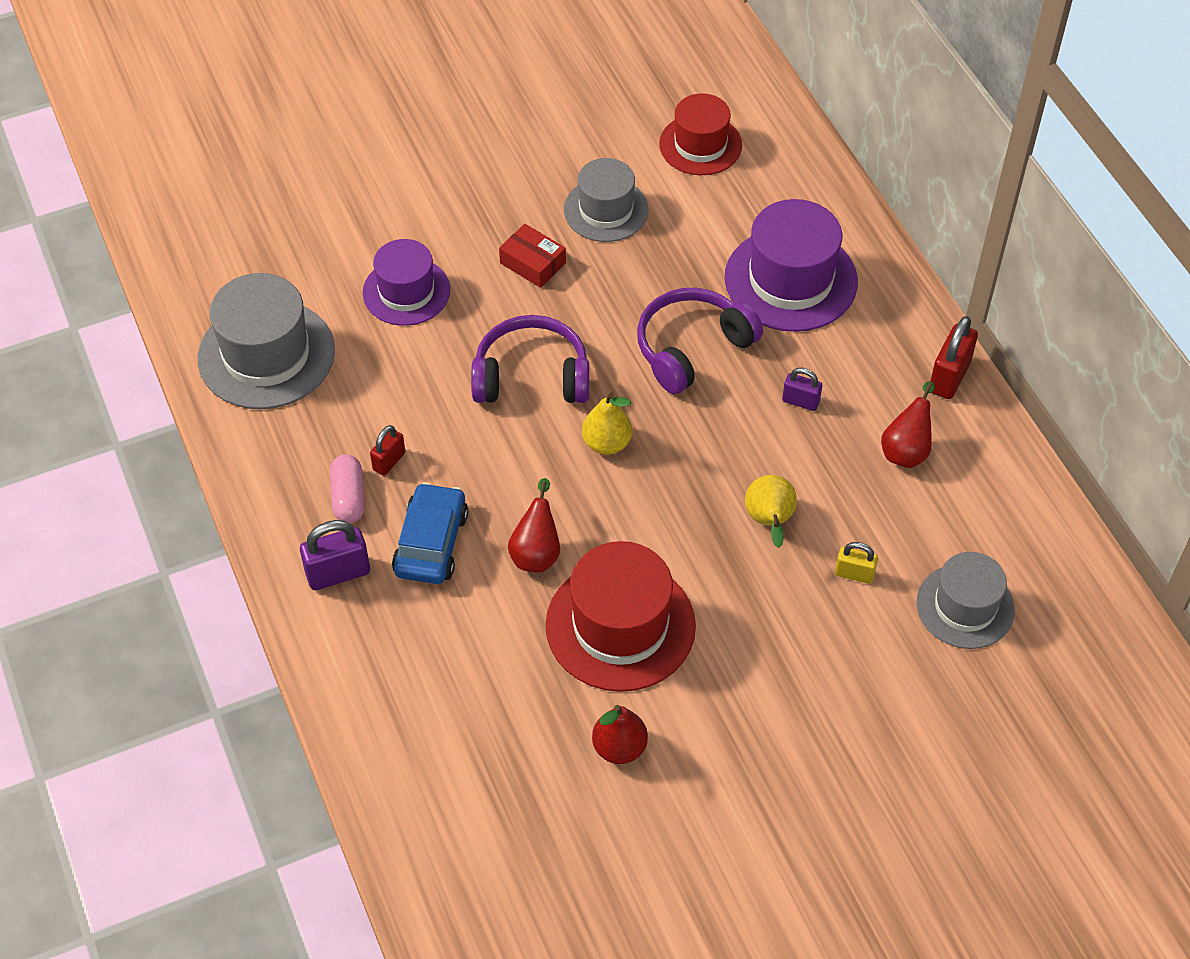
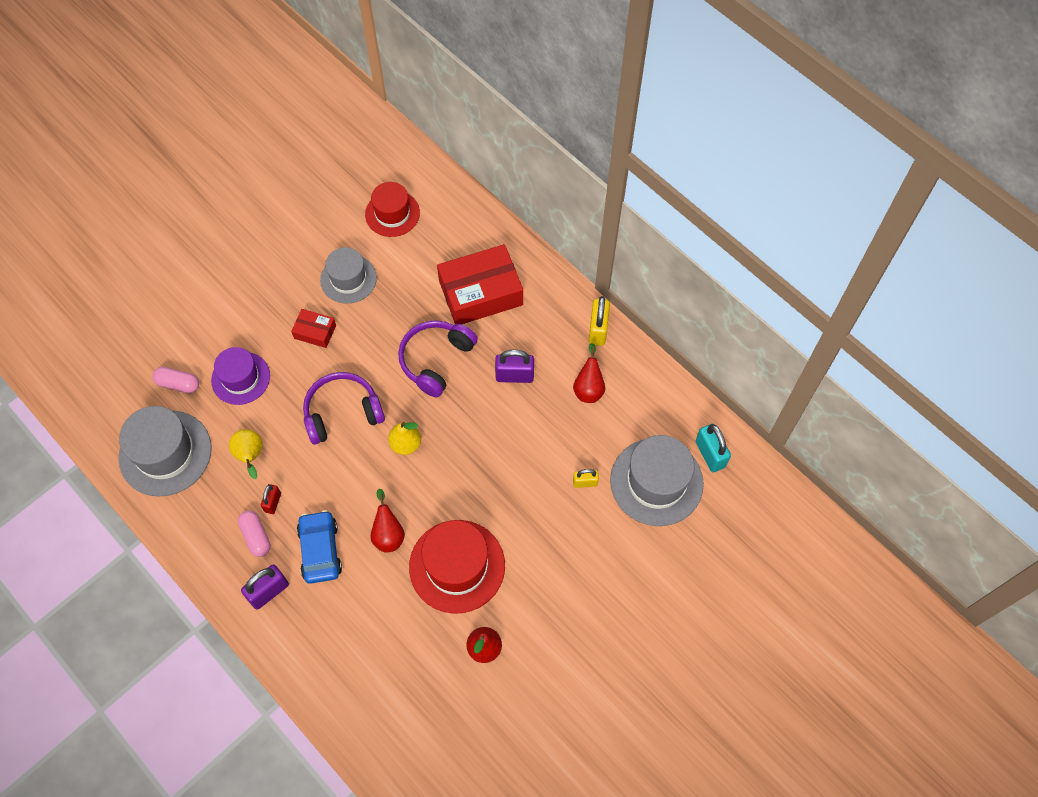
camera: 20 degrees left, 10 degrees up
purple hat [725,199,858,332] -> red box [437,244,523,324]
yellow pear [745,475,797,548] -> yellow pear moved to [229,429,263,479]
purple padlock [782,368,822,411] -> purple padlock [495,350,534,383], size x1.62
grey hat [917,552,1015,649] -> grey hat [610,435,704,526], size x1.52
red padlock [930,316,978,399] -> yellow padlock [589,296,610,346]
none -> pink capsule [153,367,199,393]
none -> turquoise padlock [696,424,731,472]

